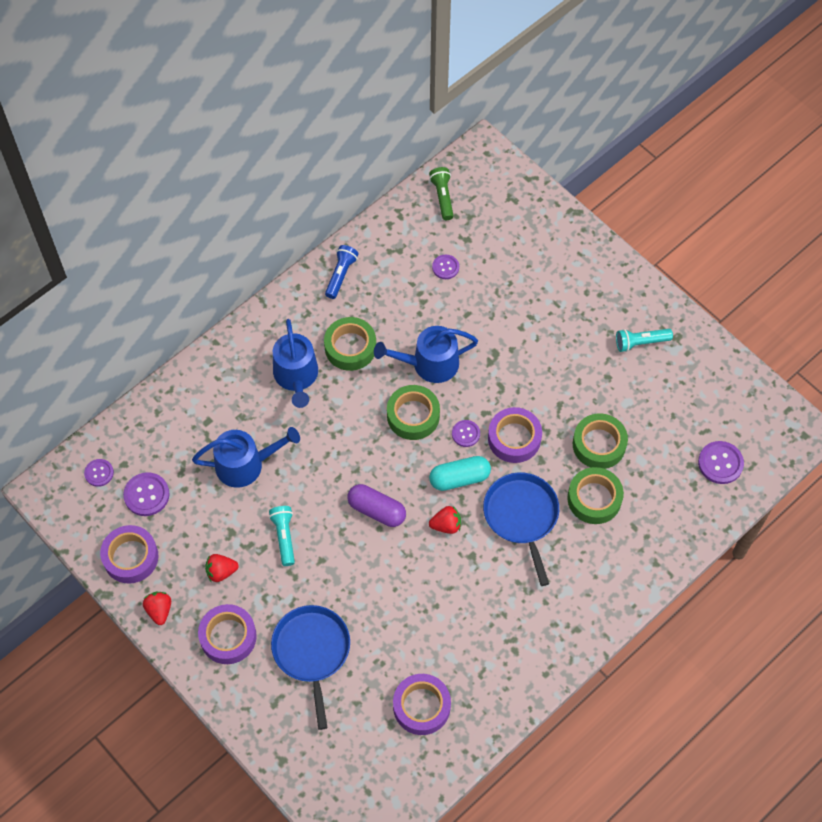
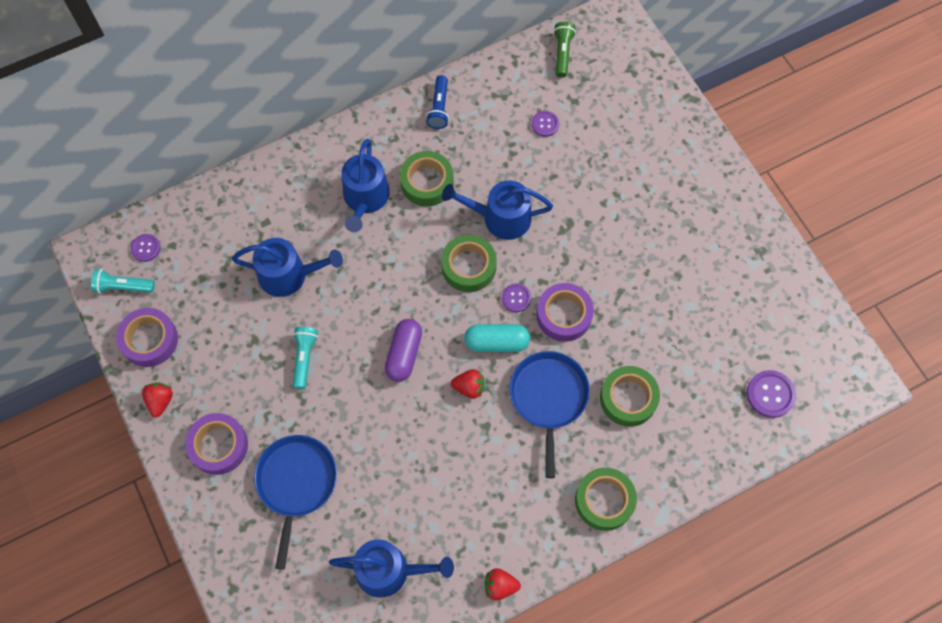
camera: 15 degrees right, 5 degrees up
purple button [123,472,170,516] -> none
red strawberry [205,554,239,582] -> red strawberry moved to [484,568,521,601]
blue flashlight [325,245,359,299] -> blue flashlight turned 150 degrees clockwise [426,75,449,129]
purple capsule [347,484,406,527] -> purple capsule turned 60 degrees clockwise [385,319,422,382]
purple tape [393,674,451,735] -> blue watering can [329,539,454,597]
green tape [573,413,628,469] -> green tape moved to [575,468,637,531]
turquoise flashlight [616,329,673,352] -> turquoise flashlight moved to [91,269,155,294]

